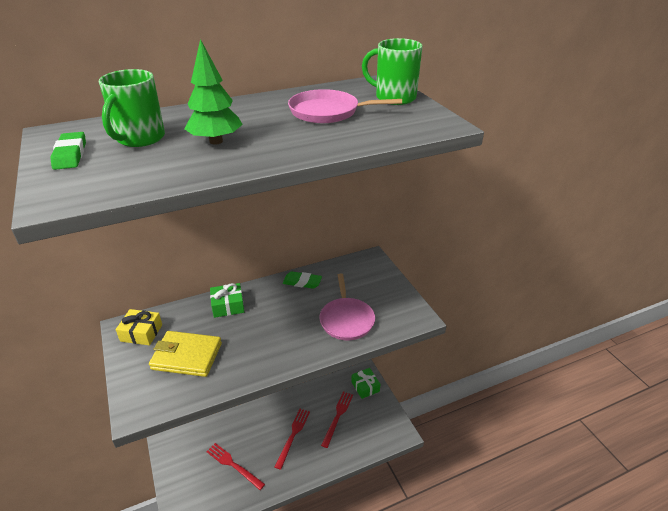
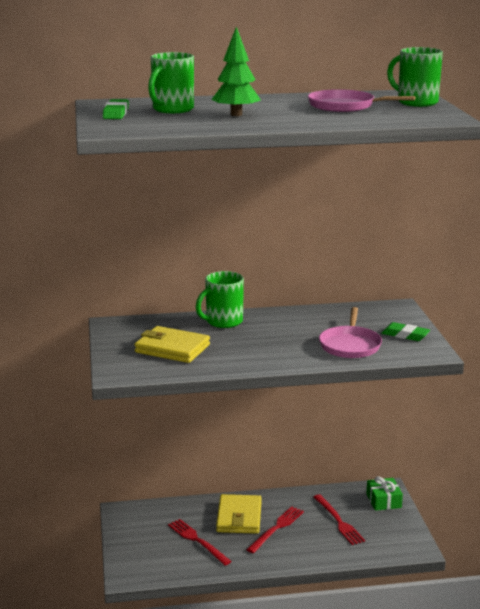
camera: 15 degrees right, 15 degrees down
yellow gift [116,309,162,346] -> none
green gift [210,283,244,318] -> green mug [196,271,244,328]
green eraser [283,271,322,289] -> green eraser moved to [381,322,430,341]
red fork [321,391,353,448] -> red fork turned 120 degrees clockwise [313,494,365,545]
none -> yellow wallet [216,494,261,534]

